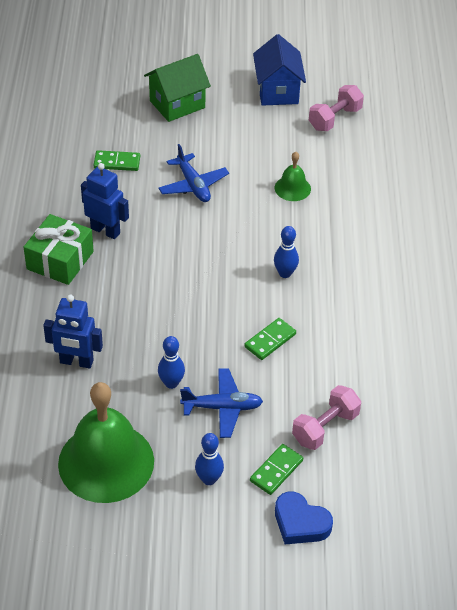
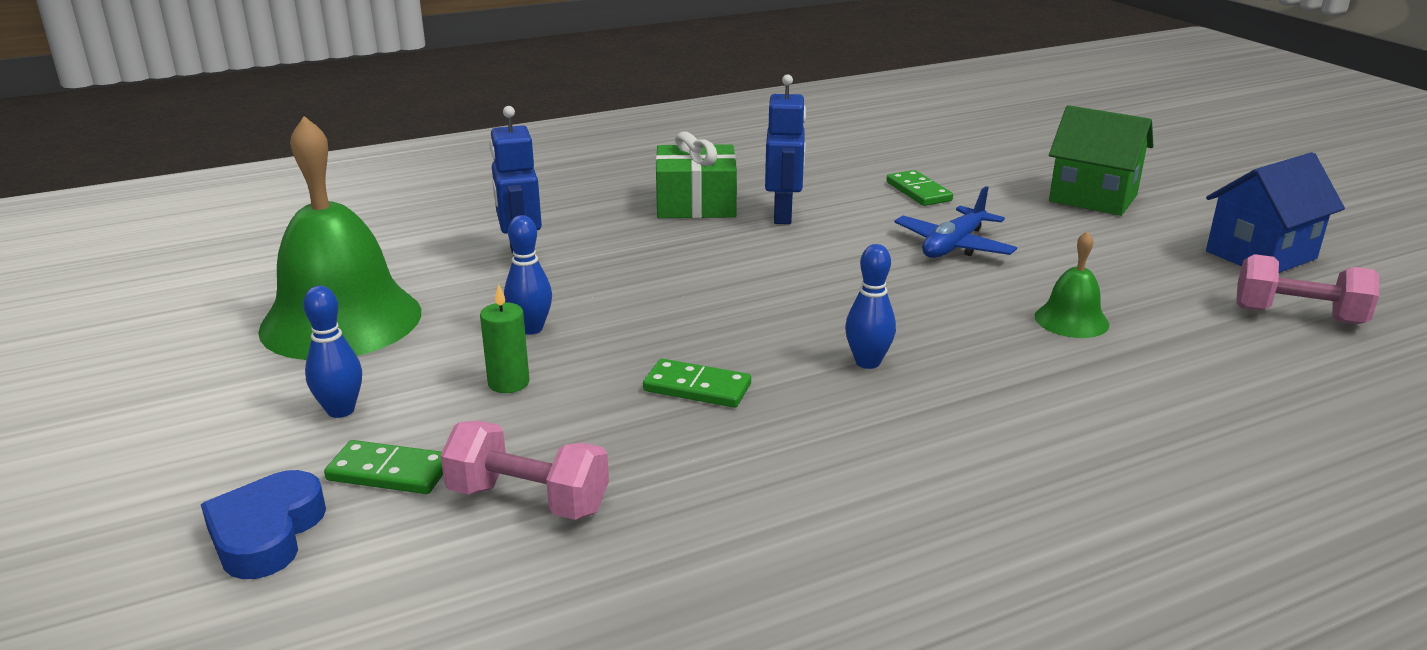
camera: 65 degrees right, 20 degrees down
blue plane [180,368,263,438] -> green candle [480,284,530,393]

